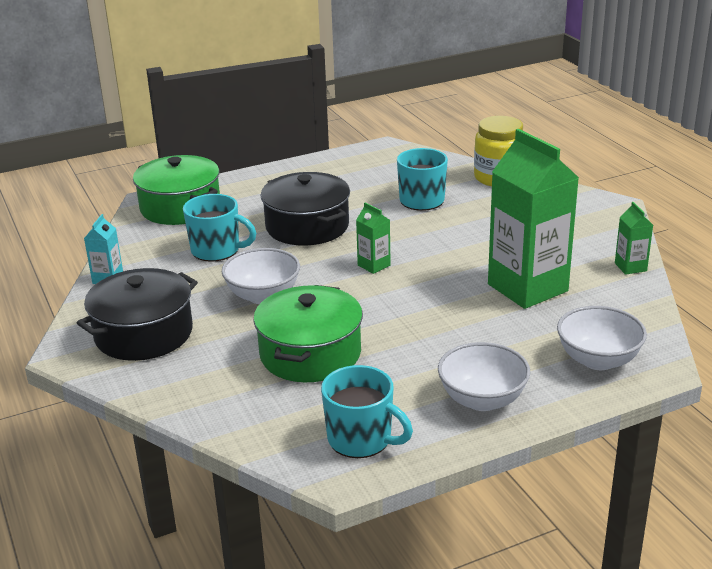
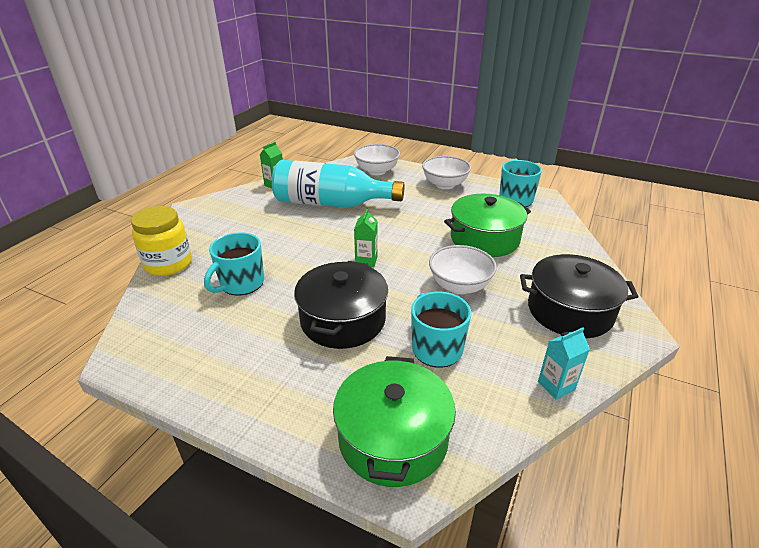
camera: 130 degrees left, 5 degrees up
green carton [488,129,579,309] -> turquoise bottle [272,160,405,208]

